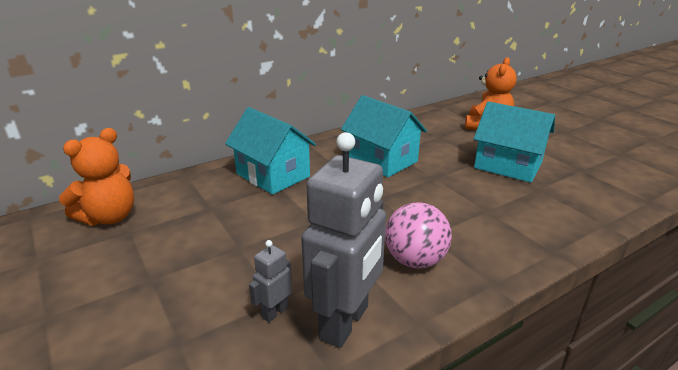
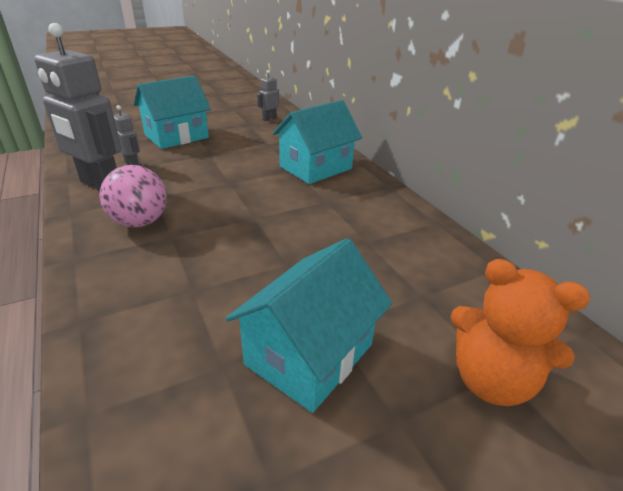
camera: 95 degrees right, 5 degrees up
orange teddy bear [59,128,134,226] -> grey robot [257,70,279,121]
turquoise house [341,95,427,177] -> turquoise house moved to [133,76,211,149]

